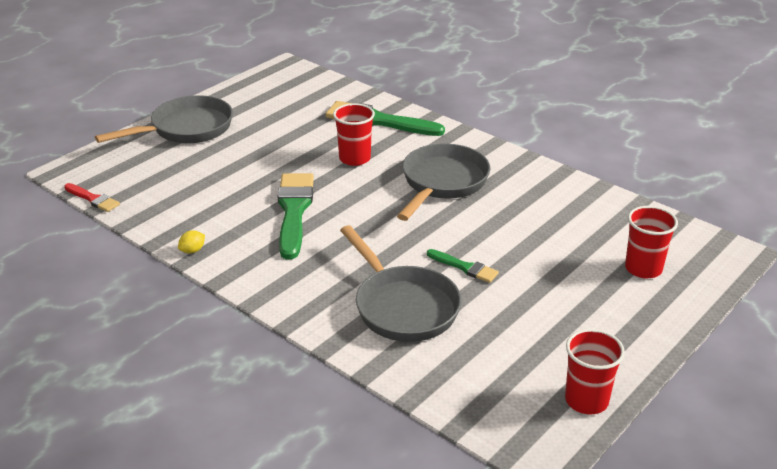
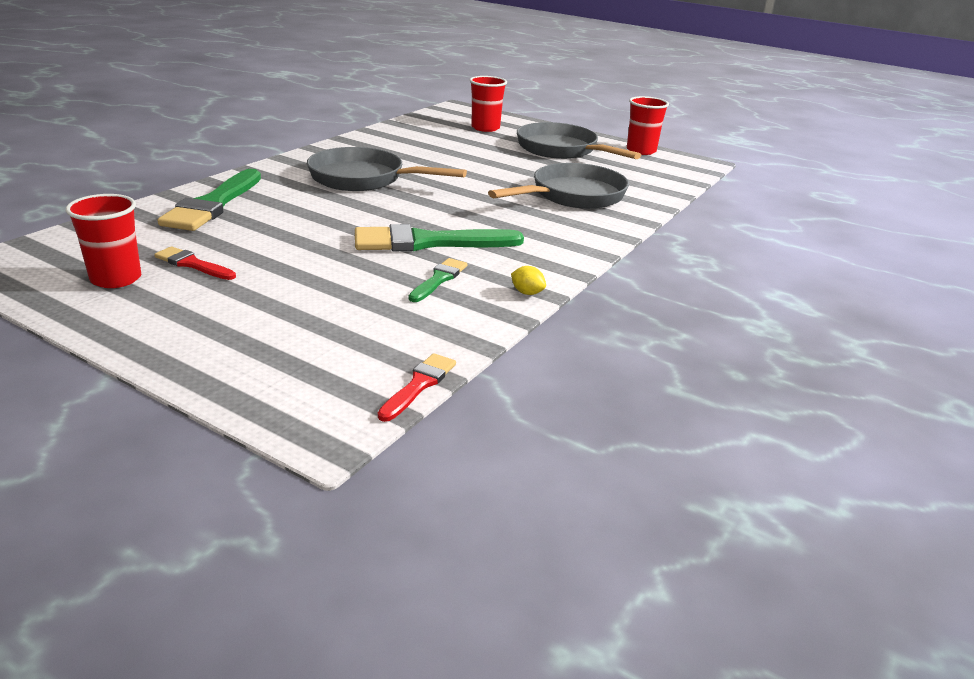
camera: 100 degrees left, 5 degrees down
grey pan [95,95,233,143] -> grey pan moved to [517,122,641,159]
red cup [333,103,375,166] -> red cup moved to [66,194,141,288]
green brush [427,249,499,283] -> green brush moved to [409,258,467,302]
none -> red brush [154,246,236,280]

